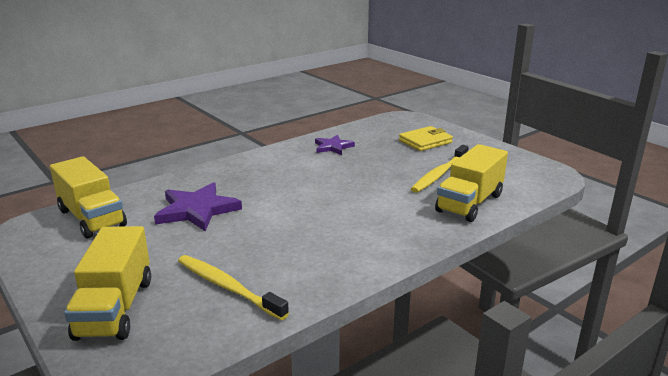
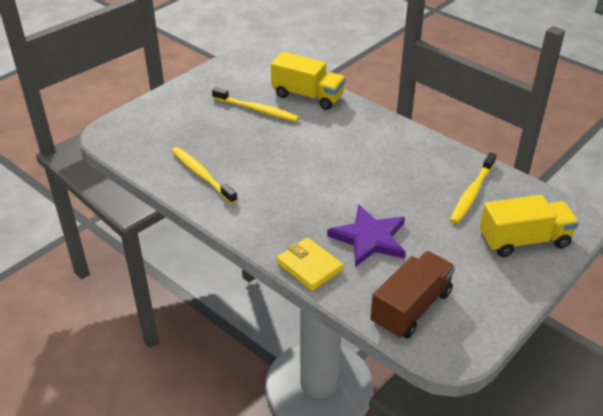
camera: 100 degrees left, 15 degrees up
yellow truck [50,156,127,239] -> brown truck [370,251,455,339]
purple star [315,135,355,155] -> yellow toothbrush [172,147,237,204]
yellow wallet [399,126,453,151] -> yellow wallet moved to [276,237,343,291]

